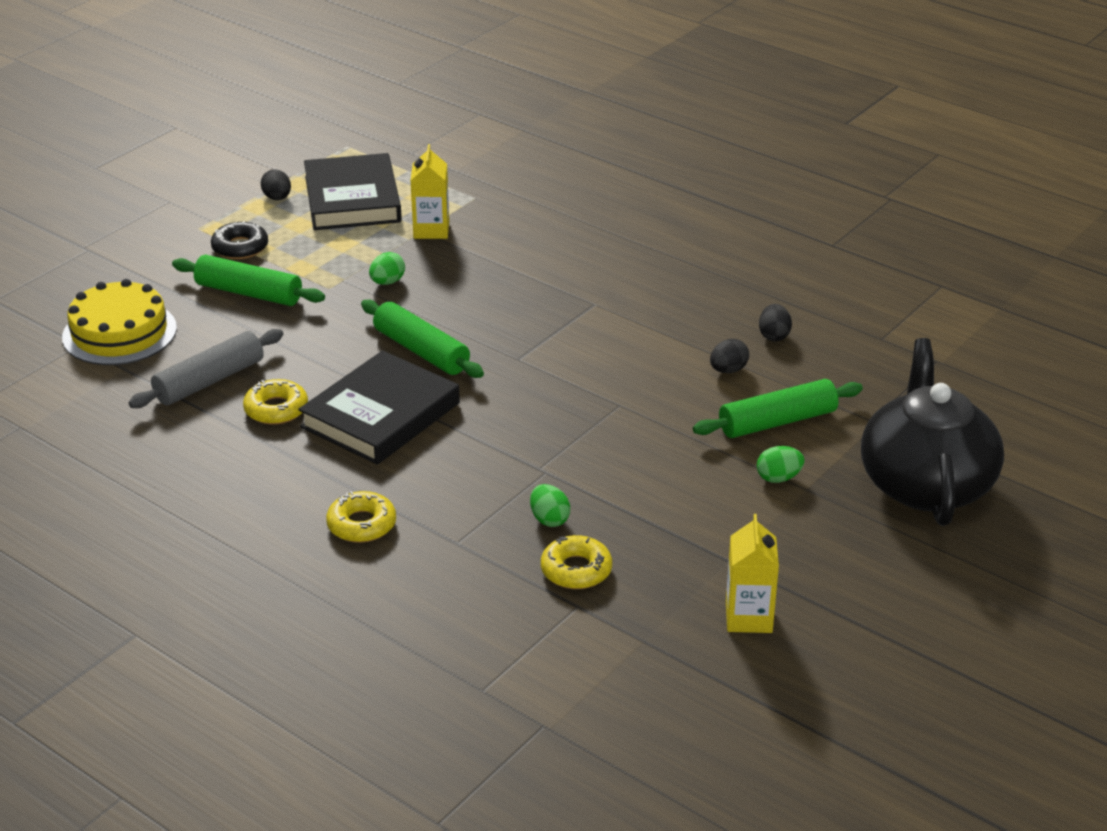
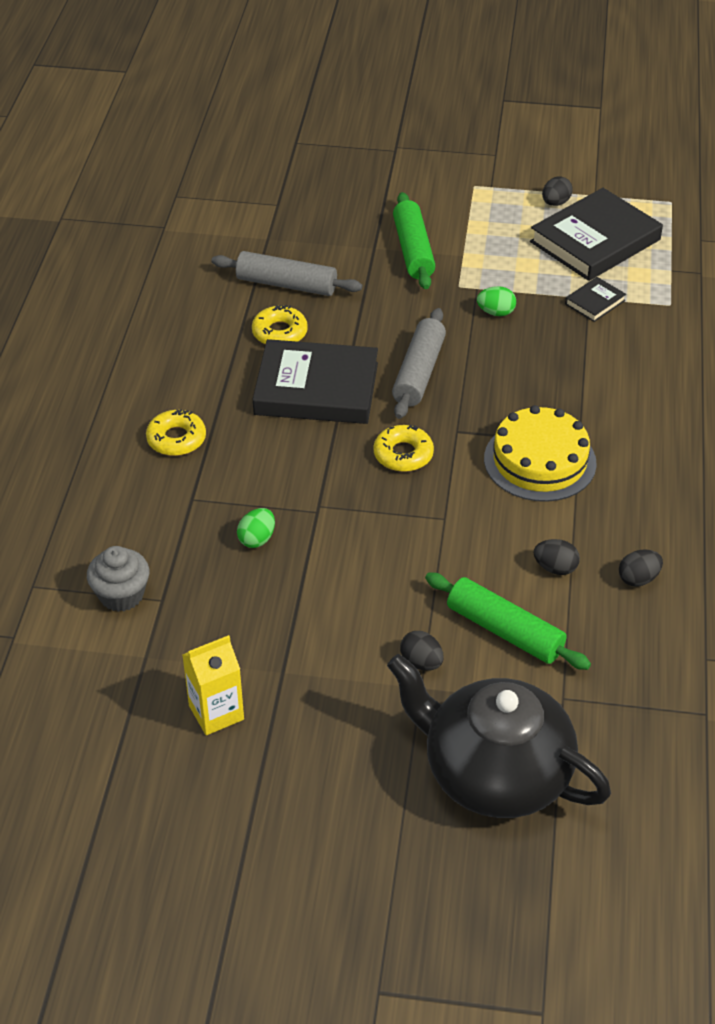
camera: 60 degrees right, 10 degrees up
yellow cake [62,279,177,365] -> yellow cake moved to [484,405,597,502]
black donut [211,222,268,259] -> none
green rolling pin [361,300,484,378] -> grey rolling pin [392,308,446,419]
yellow carton [410,144,449,239] -> black book [565,277,626,322]
yellow donut [541,535,612,589] -> yellow donut moved to [374,425,434,472]
green egg [757,446,805,483] -> black egg [400,631,444,670]
black teapot [861,338,1004,526] -> black teapot turned 120 degrees counterclockwise [387,654,611,818]
none -> grey cupcake [87,546,149,612]

